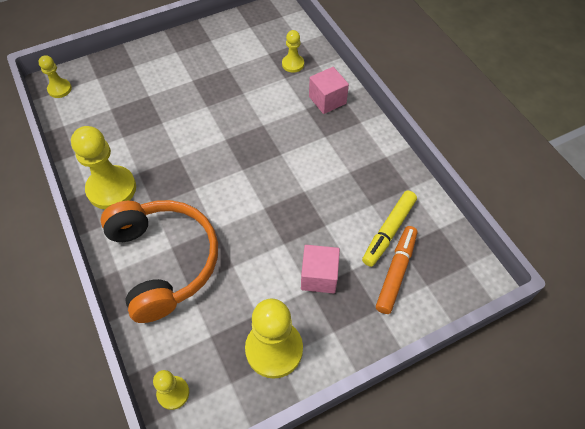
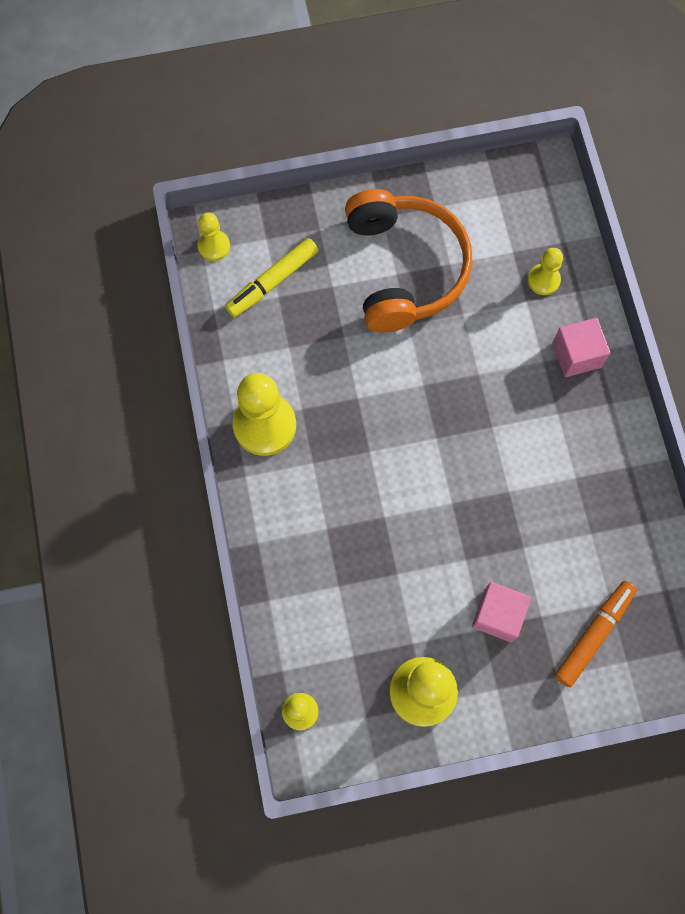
camera: 15 degrees right, 15 degrees up
orange headphones [100,200,218,323] -> orange headphones moved to [345,189,473,332]
yellow marker [362,191,417,267] -> yellow marker moved to [225,238,318,317]

